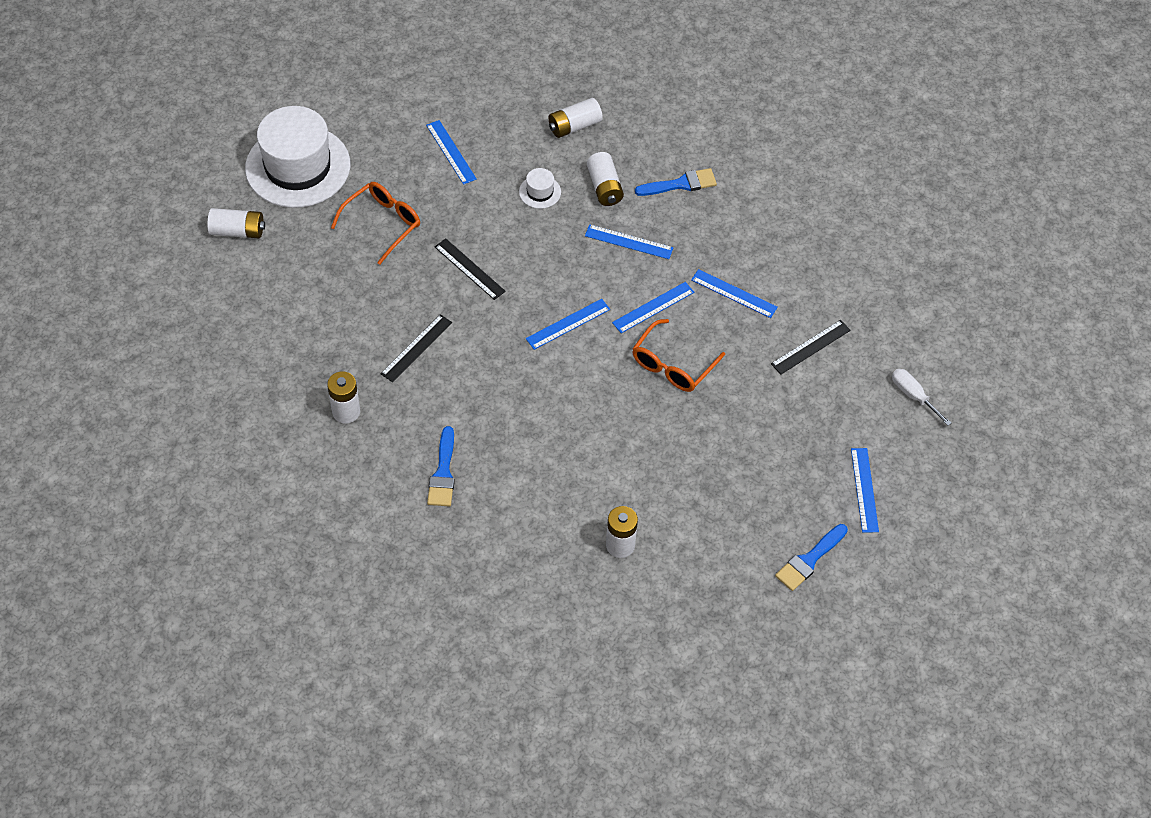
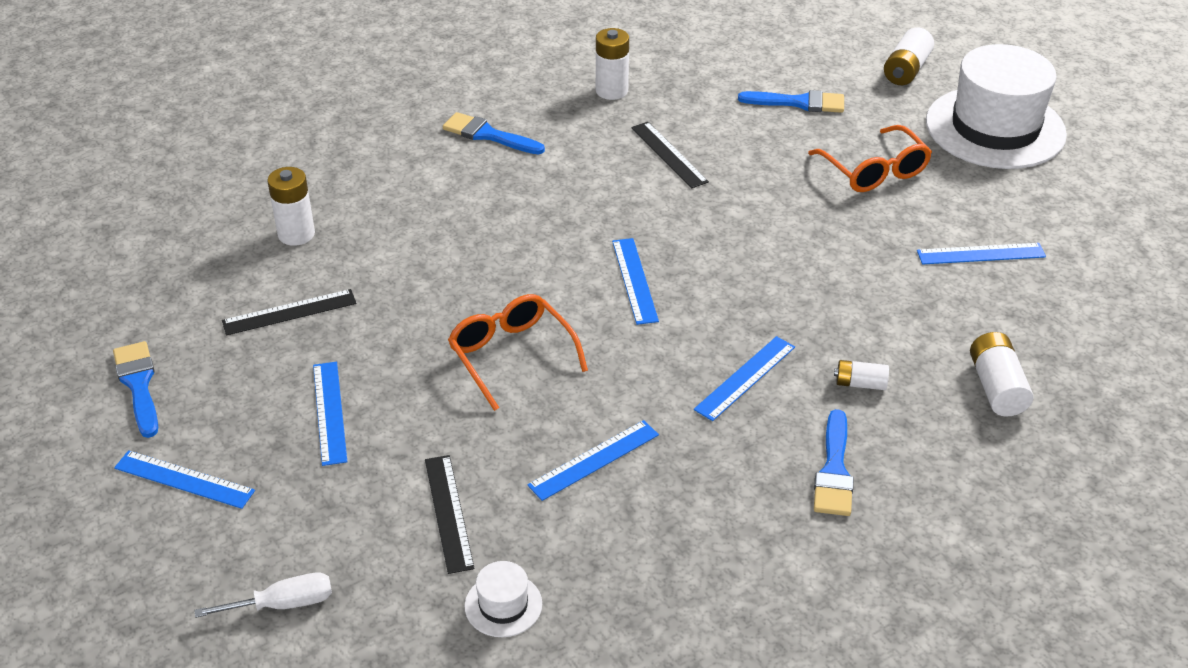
camera: 115 degrees right, 15 degrees down
black ruler [435,238,506,300] -> black ruler moved to [222,289,357,336]
white hat [519,168,561,209] -> white hat moved to [464,561,542,637]
white battery [587,152,624,206] -> white battery [834,360,889,390], size x0.62
blue ruler [612,282,694,333] -> blue ruler moved to [313,362,347,466]
none -> blue brush [738,90,844,113]

